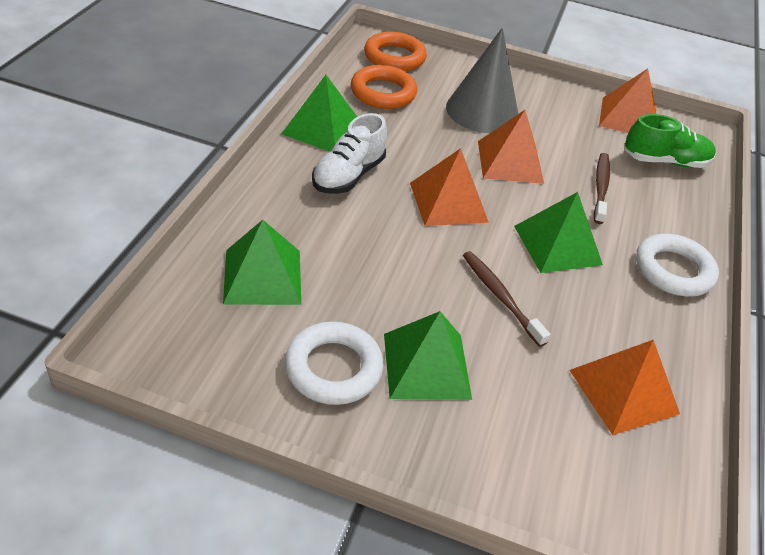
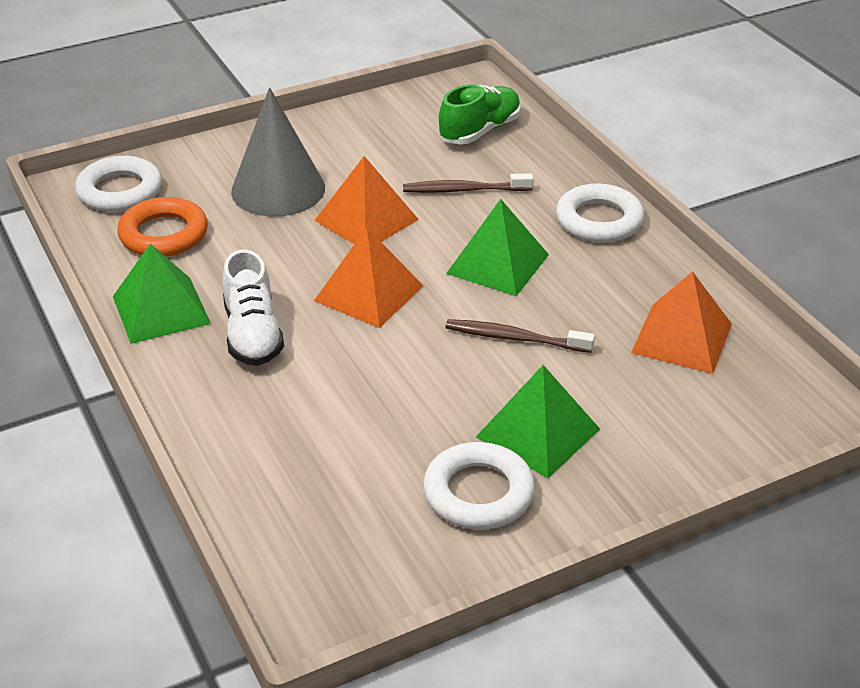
camera: 40 degrees left, 5 degrees down
green pyramid [223,220,301,305] -> none
orange ring [364,32,427,71] -> white ring [75,156,162,212]
brown toothbrush [594,153,610,224] -> brown toothbrush turned 60 degrees counterclockwise [403,173,534,193]
orange pyramid [599,69,656,133] -> none

